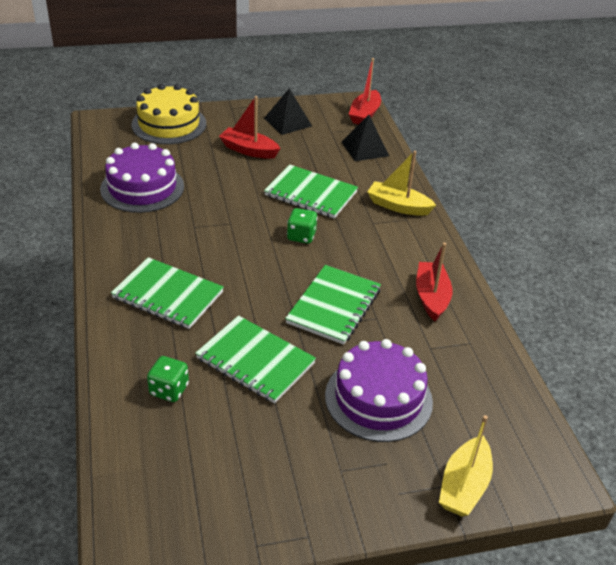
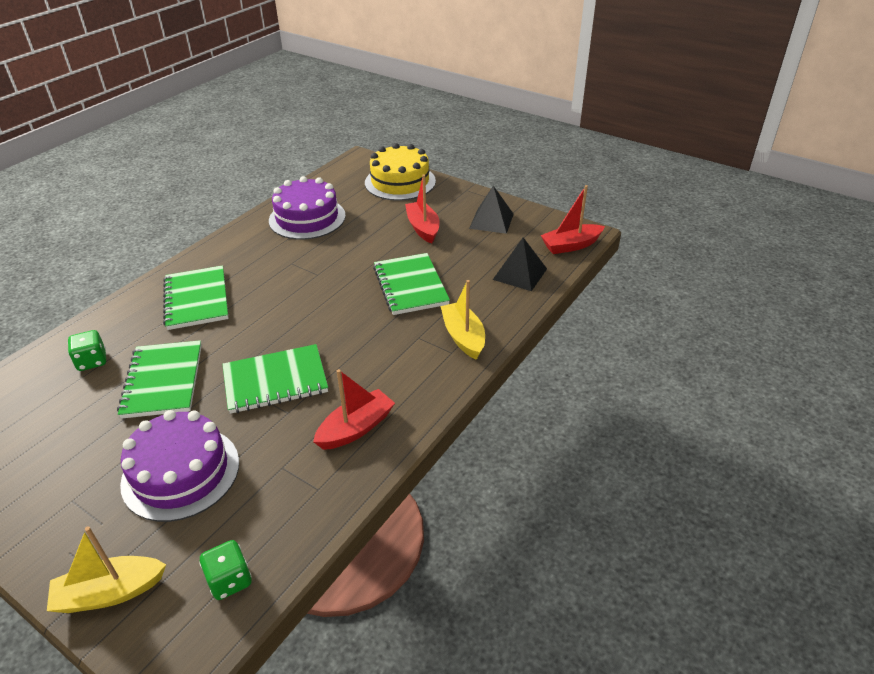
camera: 50 degrees right, 0 degrees up
green dice [287,208,318,244] -> green dice moved to [199,540,252,600]

